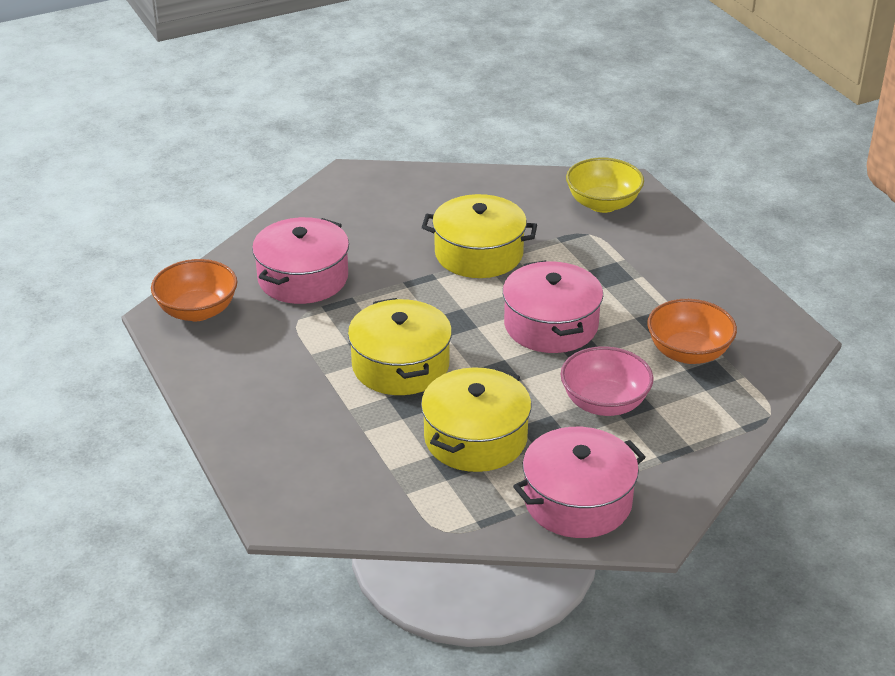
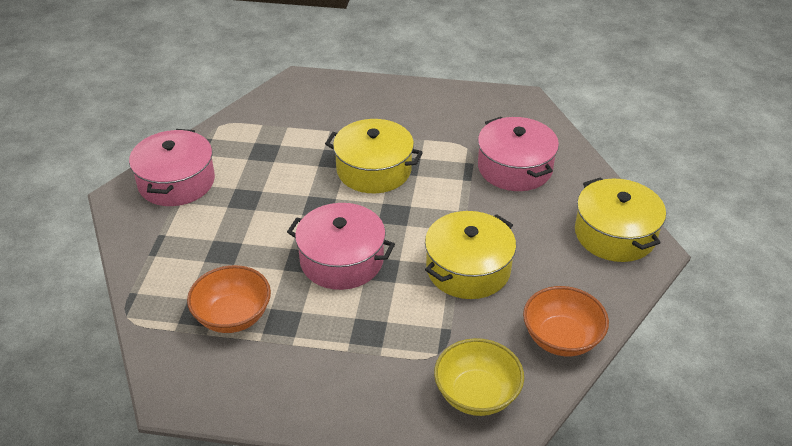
camera: 125 degrees right, 5 degrees up
orange bowl [151,259,237,321] -> orange bowl moved to [523,286,609,356]
yellow pot [421,367,531,472] -> yellow pot moved to [575,177,666,262]
pink bowl [561,346,654,416] -> none

